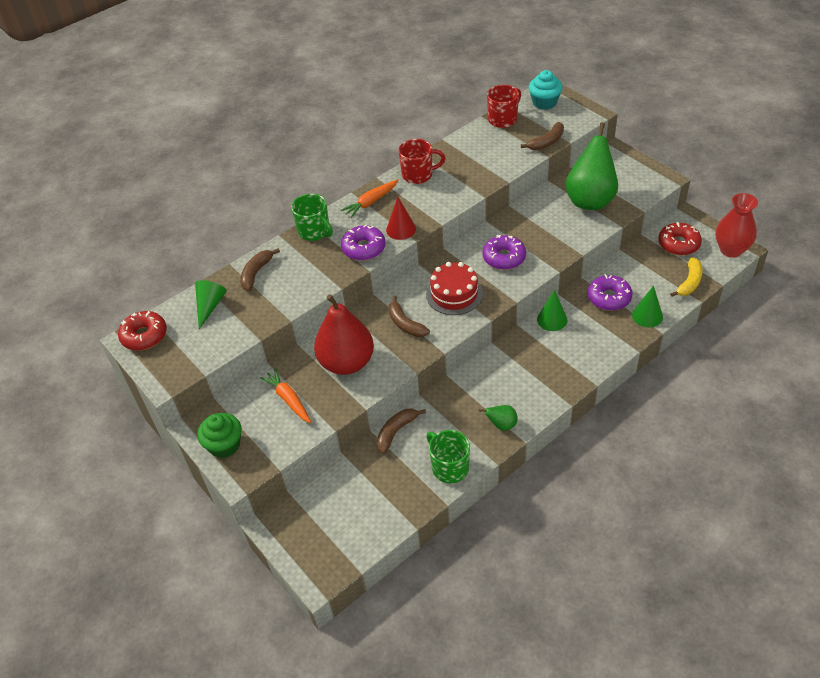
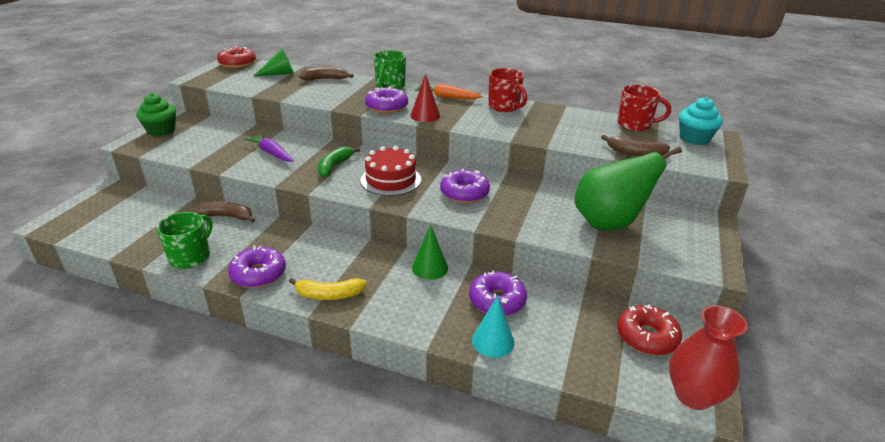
camera: 55 degrees right, 15 degrees down
orange carrot [260,368,312,423] -> none
red pear [314,294,374,375] -> purple carrot [244,134,294,162]
brown banana [388,296,430,337] -> green banana [318,146,360,178]
green pear [479,405,518,431] -> purple donut [228,245,286,288]
green cone [632,286,663,327] -> turquoise cone [472,295,515,358]
yellow banana [670,257,703,297] -> yellow banana moved to [289,278,367,300]

